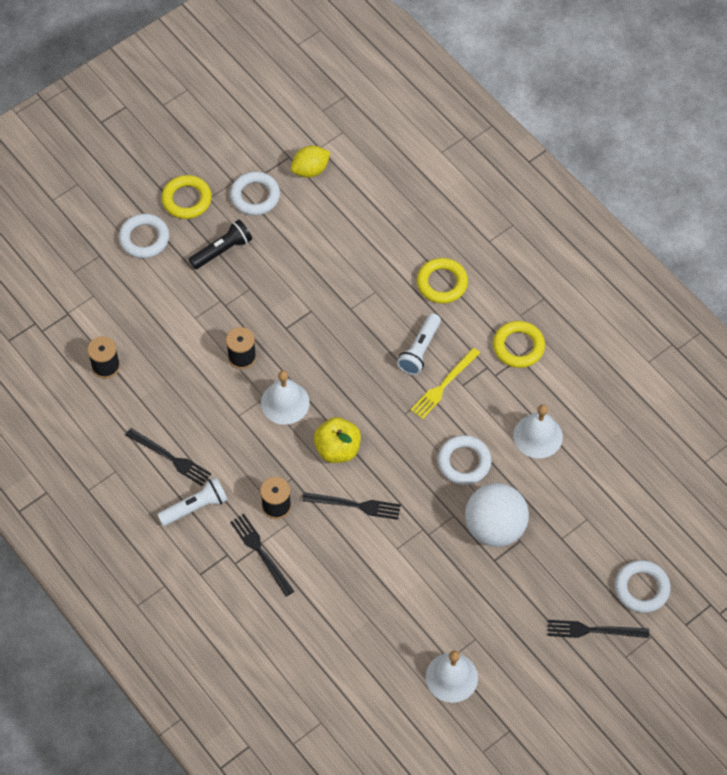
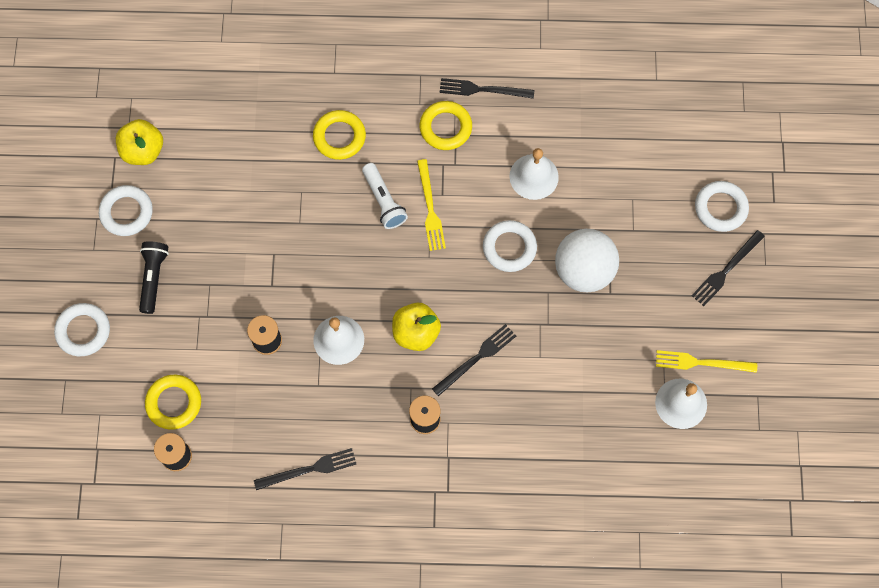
camera: 50 degrees left, 10 degrees up
white flashlight [157,477,228,526] -> none
yellow ring [161,175,212,219] -> yellow ring moved to [145,375,201,430]
black fork [230,514,294,597] -> black fork moved to [440,78,534,99]
yellow lemon [291,146,330,178] -> yellow apple [116,119,163,165]
none -> yellow fork [656,350,757,373]

